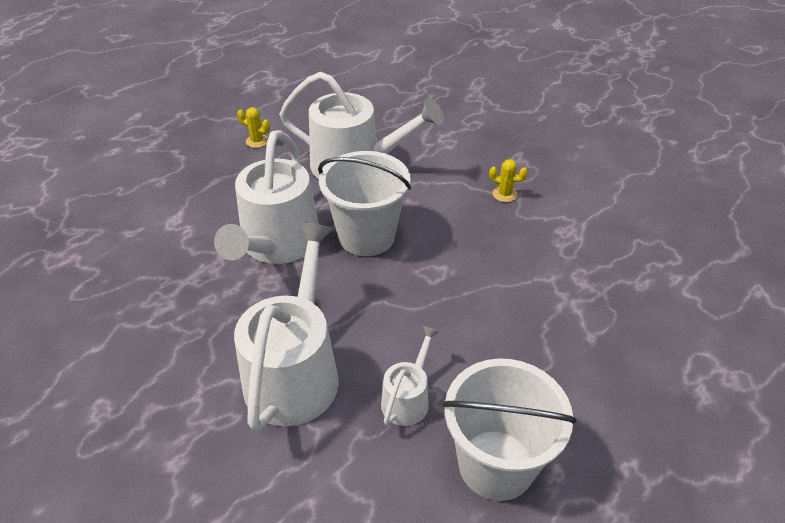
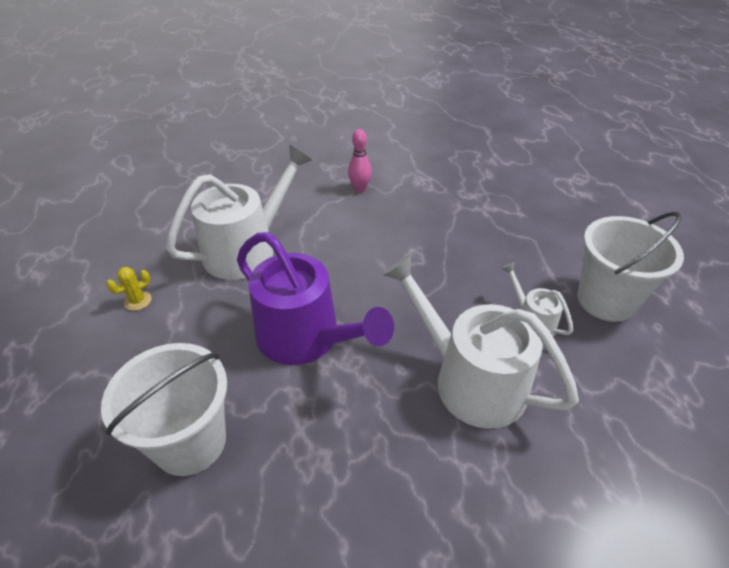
camera: 60 degrees left, 0 degrees up
white watering can [214,130,319,264] -> purple watering can [237,232,394,365]
white bucket [318,151,411,256] -> white bucket moved to [101,343,227,476]
yellow cactus [489,159,528,202] -> pink bowling pin [348,129,372,193]

